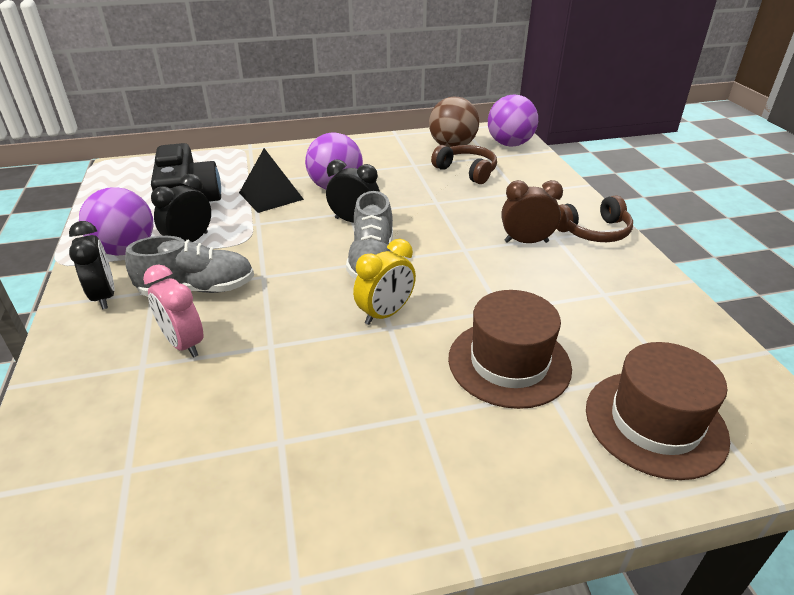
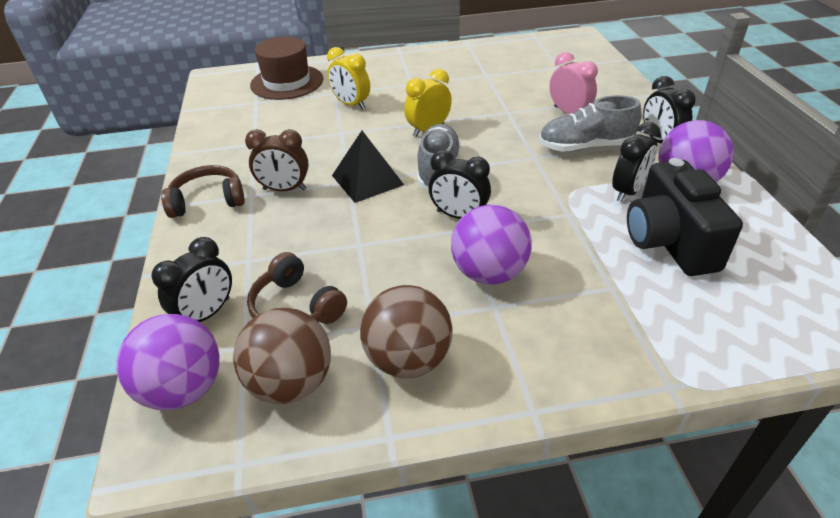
camera: 175 degrees left, 5 degrees up
black pyramid [239,148,304,213] -> black pyramid moved to [332,131,404,203]
brown hat [448,290,572,409] -> yellow clock [327,47,370,110]
none -> black clock [151,237,232,322]
none -> brown ball [360,285,452,378]

